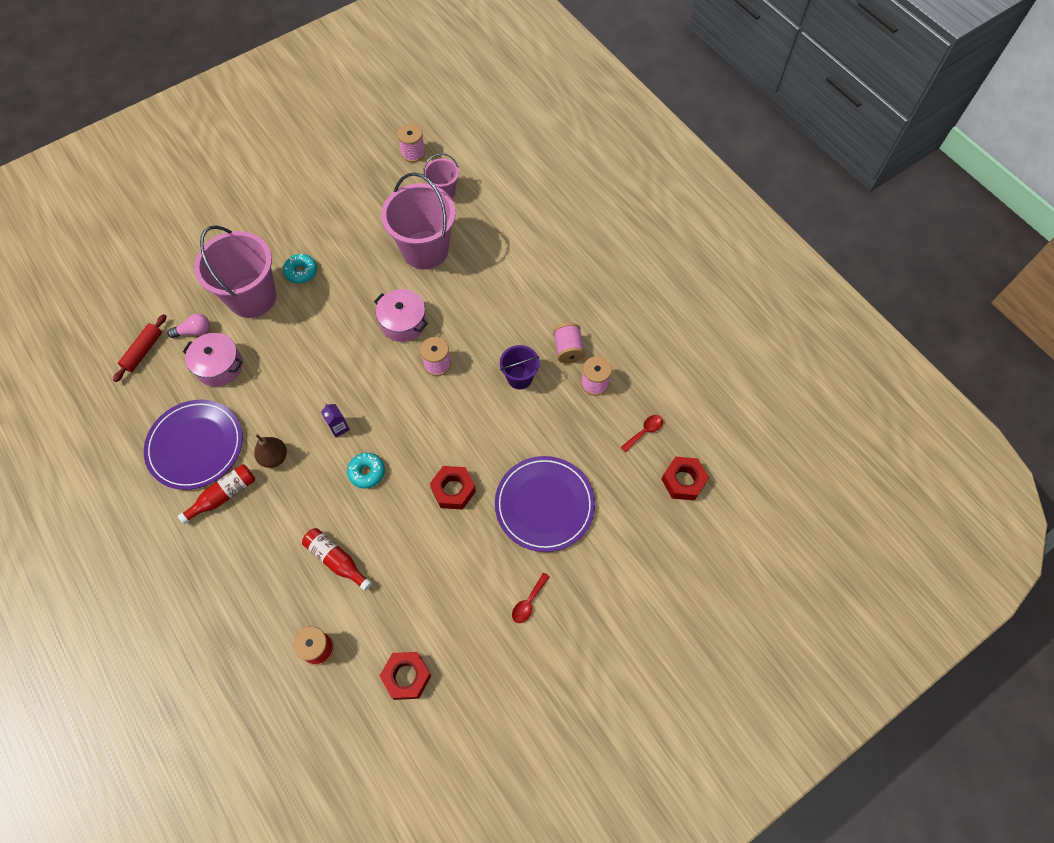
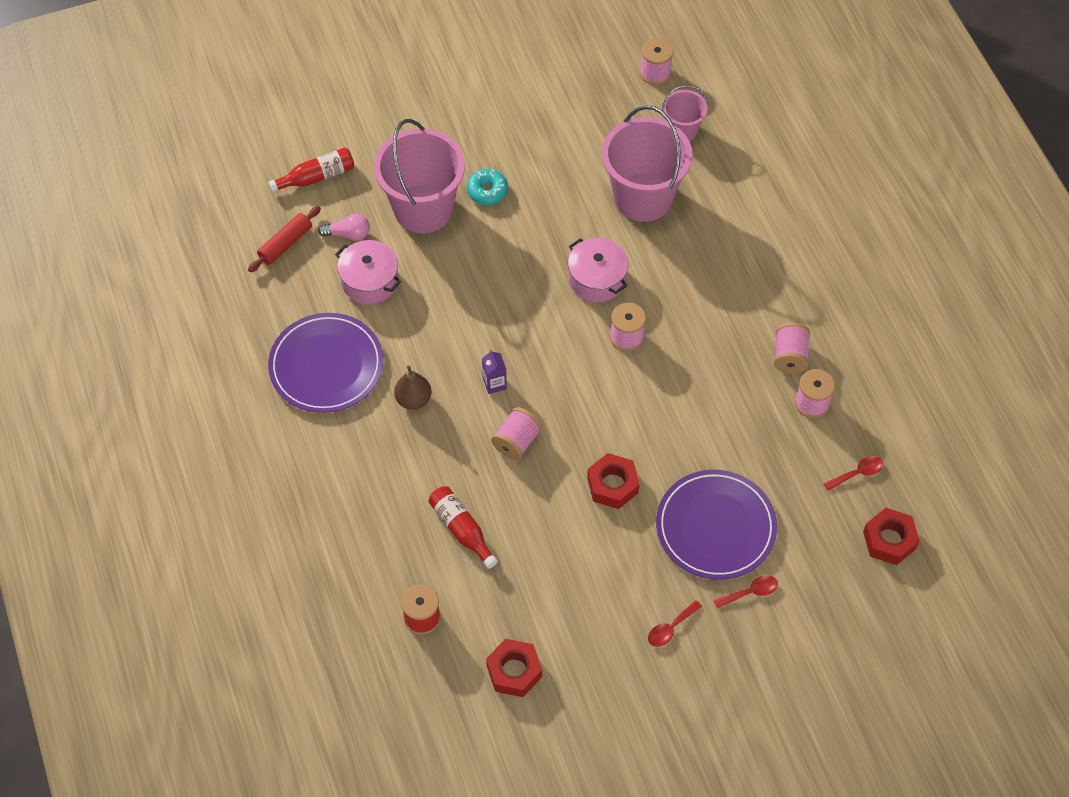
camera: 15 degrees right, 5 degrees down
red bottle [178,464,255,524] -> red bottle moved to [268,147,354,193]
turquoise donut [347,453,385,489] -> pink spool [491,407,542,460]
purple bucket [500,345,540,389] -> none
none -> red spoon [714,576,778,609]

